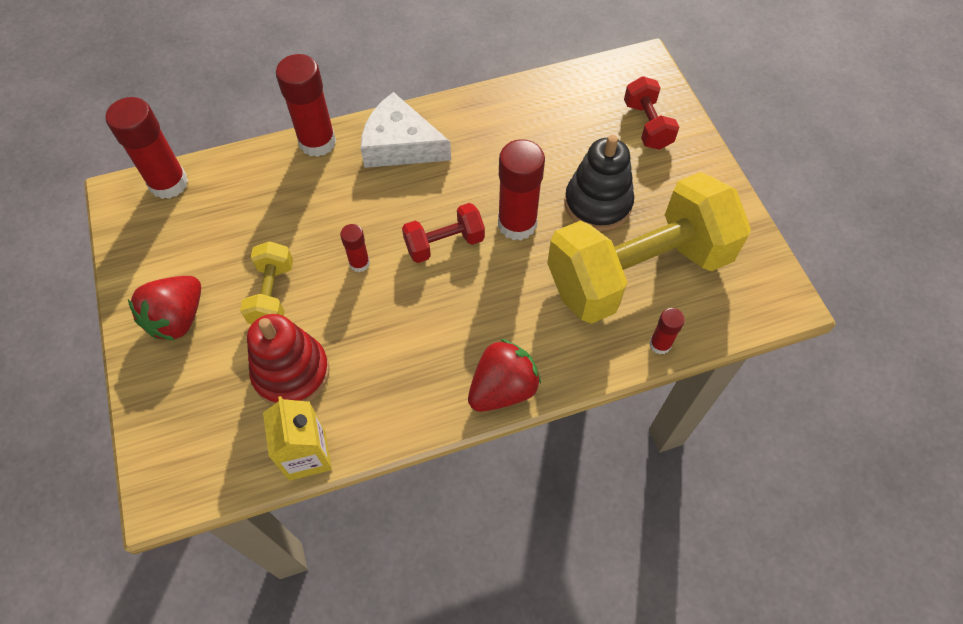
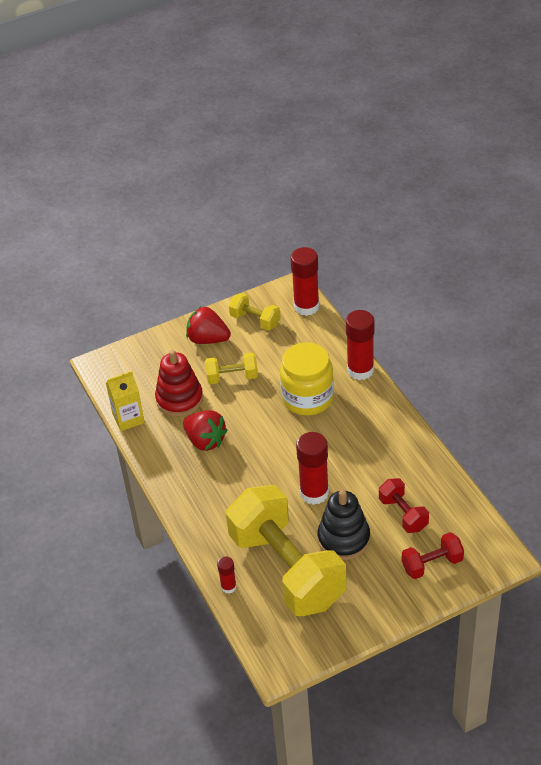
camera: 85 degrees right, 15 degrees down
red glue stick [340,224,370,272] -> none
white cheese [361,92,451,168] -> none
red dumbbell [402,203,485,263] -> red dumbbell moved to [379,478,429,533]
red strawberry [468,339,541,412] -> red strawberry moved to [183,410,228,451]
none -> yellow dumbbell [229,293,281,330]
none -> yellow jar [280,342,334,416]

